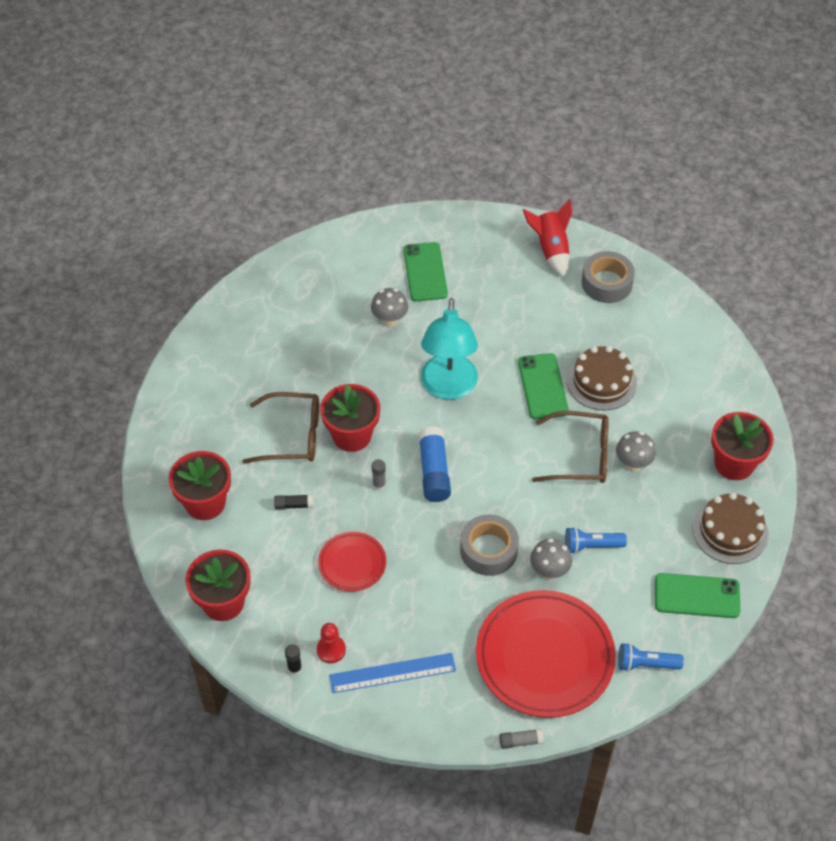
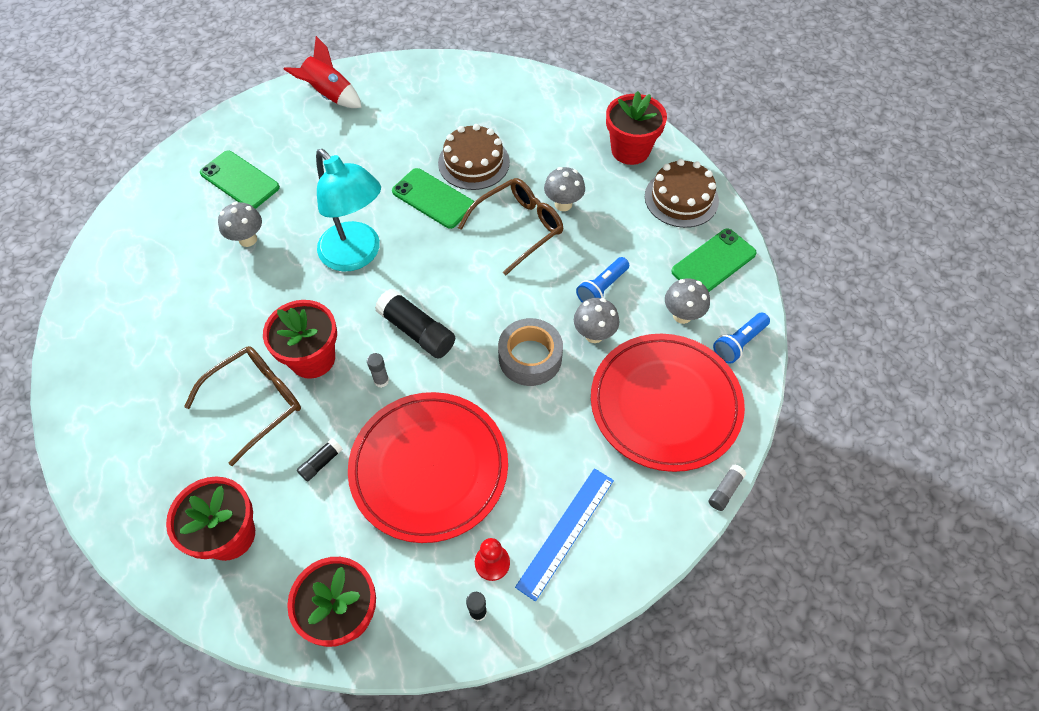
camera: 45 degrees left, 5 degrees up
red plate [318,532,386,592] -> red plate [348,392,508,543], size x1.97
blue glue stick [418,426,451,502] -> black glue stick [375,289,455,359]
grey tape [582,251,635,303] -> none
none -> grey mushroom [665,278,710,324]

